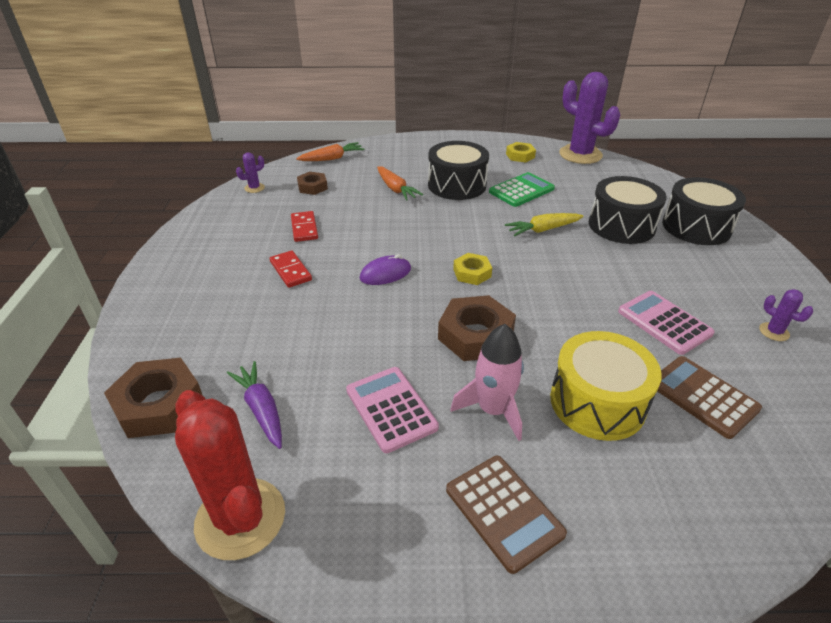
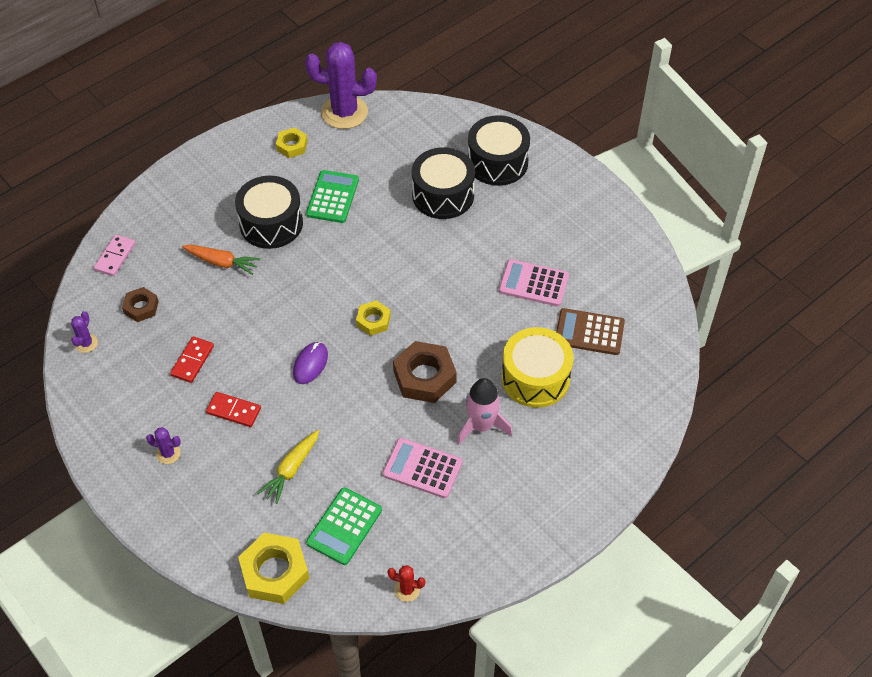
camera: 40 degrees left, 15 degrees up
brown nut [104,358,203,438] -> yellow nut [238,533,309,604]
red cactus [175,390,285,560] -> red cactus [388,565,425,602], size x0.43
purple carrot [227,361,282,449] -> green calculator [306,488,382,565]
red domino [291,211,318,242] -> red domino turned 75 degrees clockwise [170,336,214,383]
orange carrot [296,142,365,161] -> pink domino [94,235,135,276]
brown calculator [446,456,567,574] -> none
yellow carrot [505,213,584,236] -> yellow carrot moved to [257,430,319,504]
purple cactus [759,289,813,341] -> purple cactus moved to [146,427,181,464]

